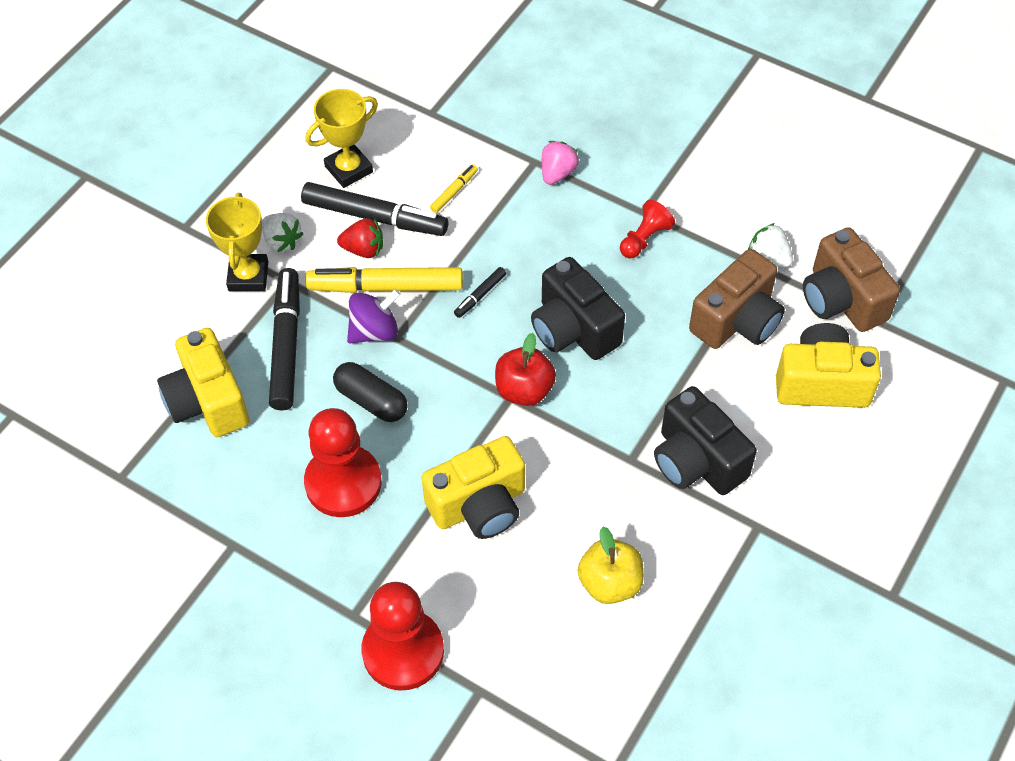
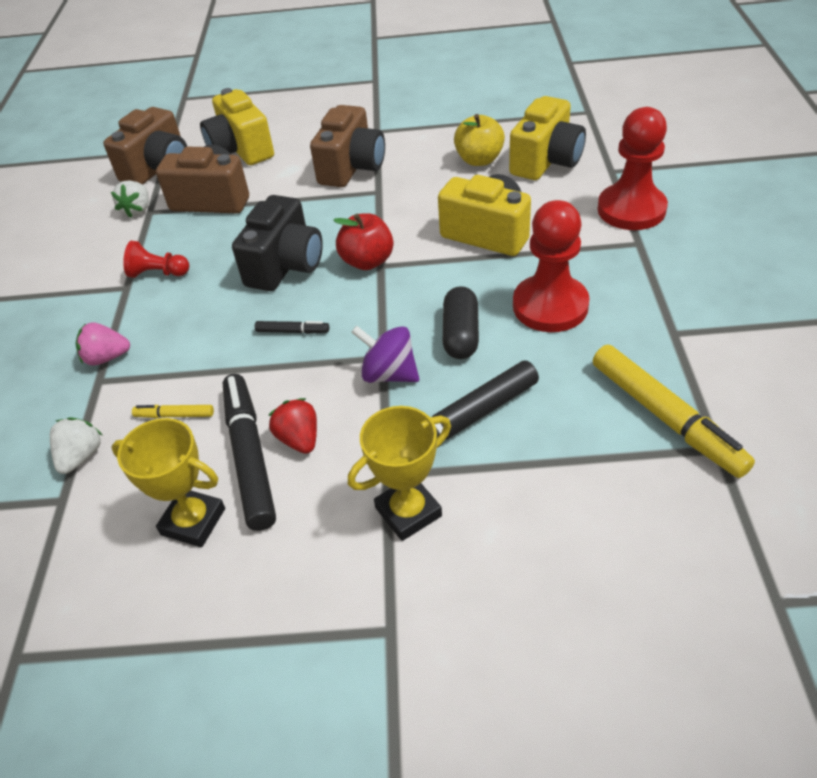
camera: 120 degrees left, 10 degrees down
yellow camera [157,328,249,437] -> yellow camera moved to [509,96,586,180]
white strawberry [262,213,304,252] -> white strawberry moved to [50,417,102,474]
yellow marker [306,267,463,293] -> yellow marker moved to [593,345,755,478]
black camera [654,386,757,495] -> brown camera [310,105,385,187]

